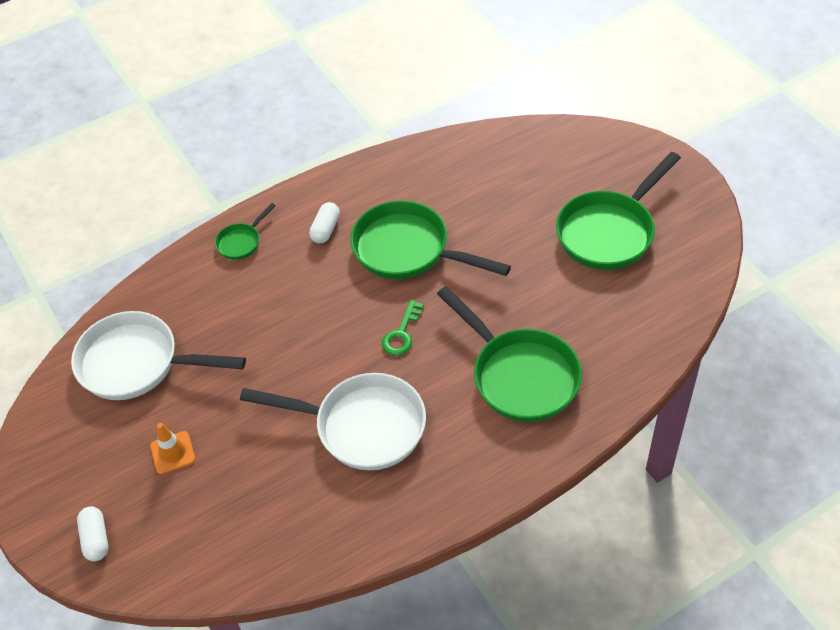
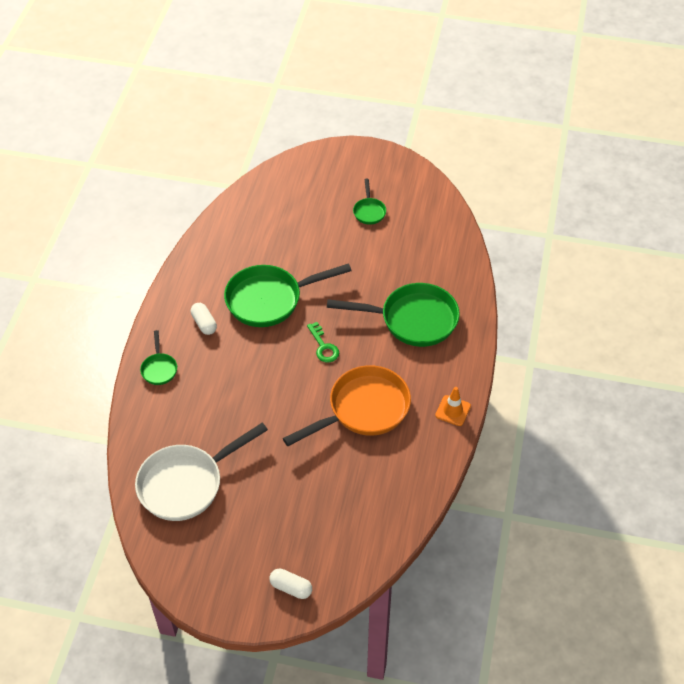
camera: 50 degrees left, 0 degrees up
orange traffic cone [150,423,196,474] -> orange traffic cone moved to [435,387,471,426]
white pan [240,373,426,470] -> orange pan [283,365,411,446]
green pan [556,152,681,270] -> green pan [353,179,386,225], size x0.47

